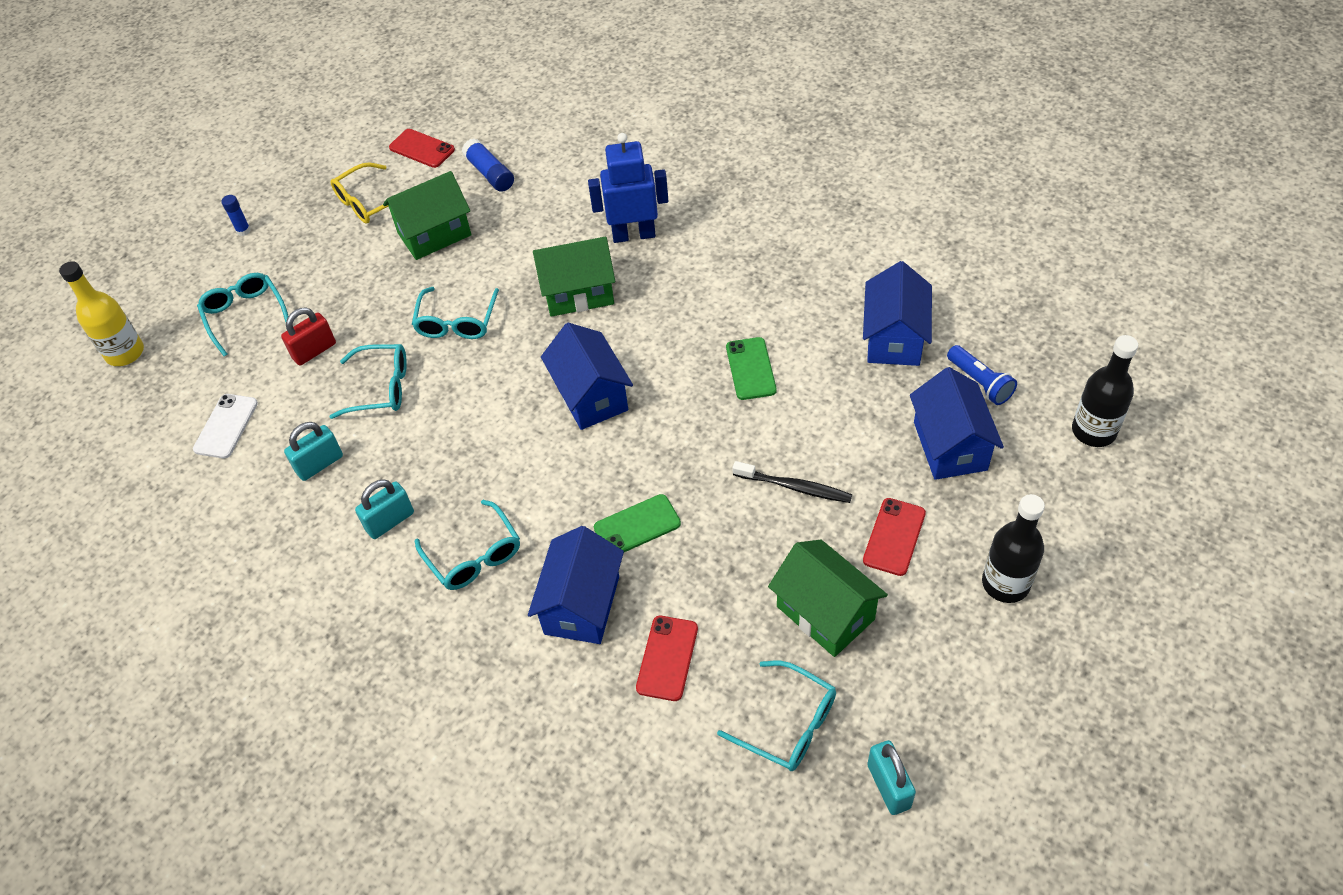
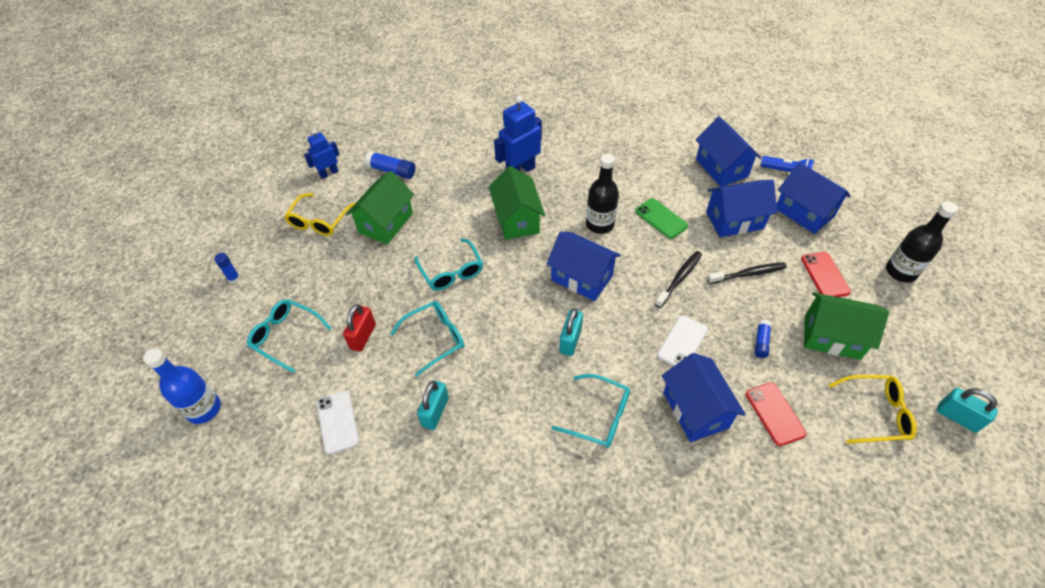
camera: 35 degrees left, 0 degrees up
yellow bottle [59,261,144,366] -> blue bottle [143,348,221,424]
turquoise padlock [355,479,414,539] -> turquoise padlock moved to [559,308,583,356]
red phone [389,129,455,168] -> blue robot [304,130,340,179]
green house [533,237,615,317] -> green house turned 60 degrees counterclockwise [489,166,545,240]
green phone [594,494,681,552] -> white phone [657,315,708,366]
turquoise glasses [717,660,836,771] -> yellow glasses [829,375,917,444]
black bottle [1072,335,1138,447] -> black bottle moved to [586,154,619,234]
none -> black toothbrush [655,251,702,308]
none -> blue house [706,179,777,237]
none -> blue glue stick [755,320,772,358]

